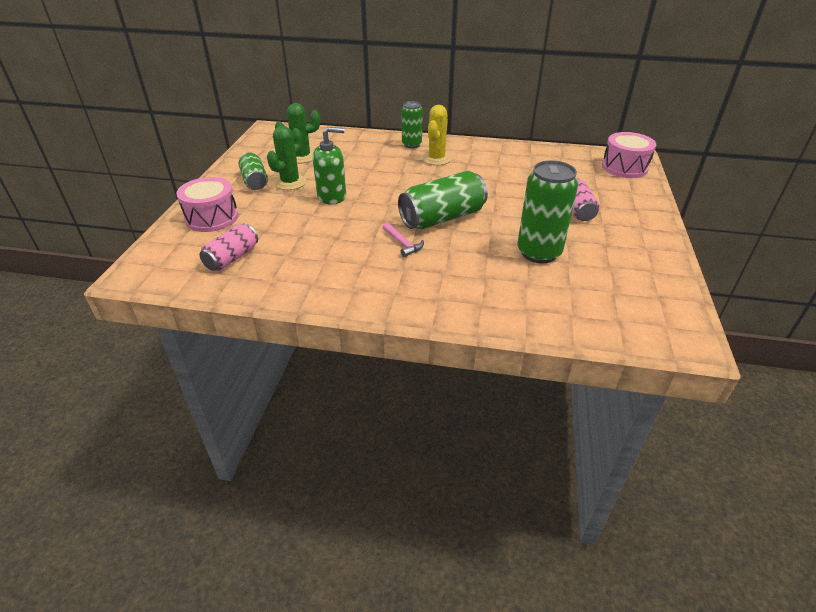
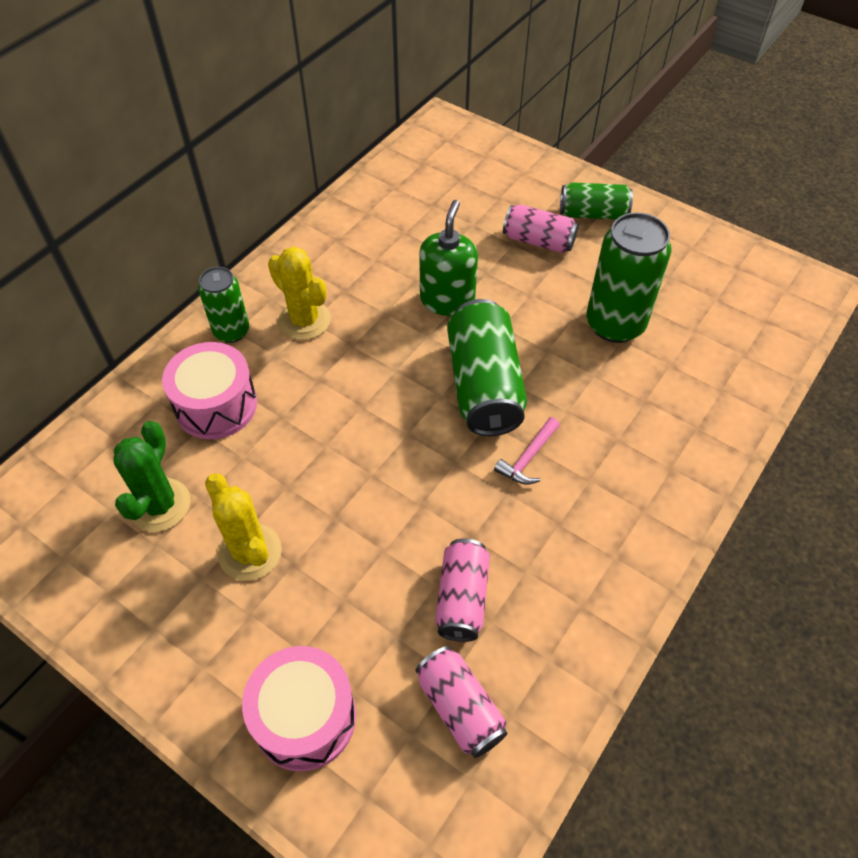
camera: 65 degrees left, 15 degrees up
green can [239,152,268,190] -> green can moved to [560,182,633,220]
green cactus [267,126,306,190] -> yellow cactus [205,474,282,581]
green soap dispenser [313,127,346,205] -> green soap dispenser moved to [419,200,478,316]
pink hammer [382,222,424,257] -> pink hammer turned 135 degrees clockwise [494,417,560,485]
pink drum [602,132,656,178] -> pink drum moved to [162,342,257,439]
none -> pink can [435,538,490,642]

